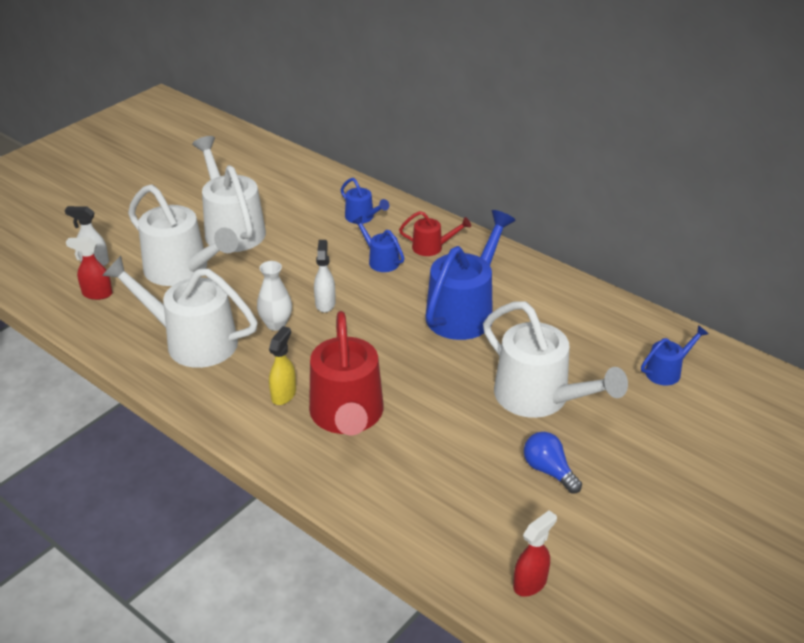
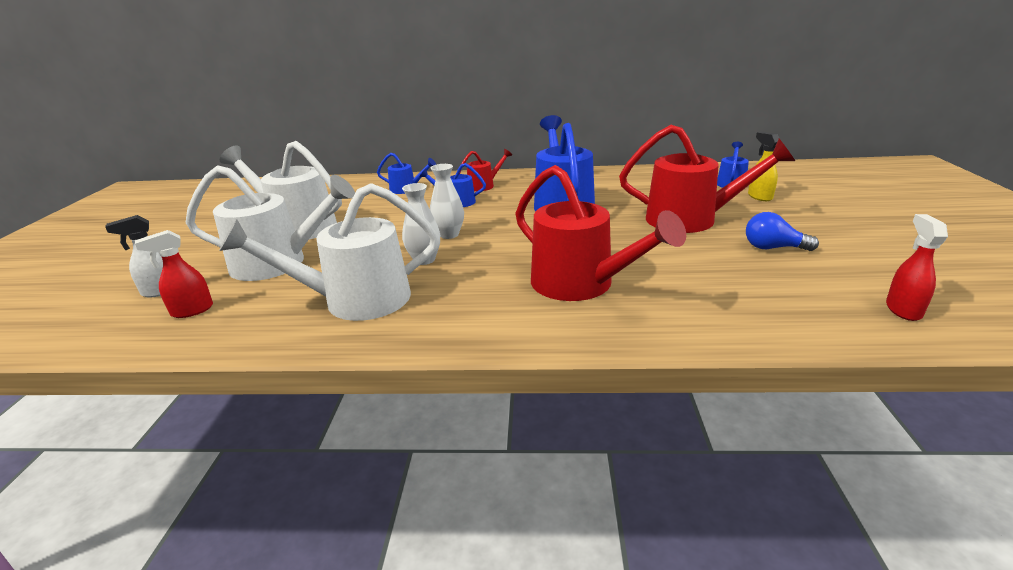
camera: 35 degrees left, 10 degrees down
yellow spray bottle [269,326,296,405] -> yellow spray bottle moved to [748,132,780,201]
white spray bottle [314,240,336,313] -> white vase [430,164,464,239]
white watering can [483,301,628,418] -> red watering can [619,125,795,233]

